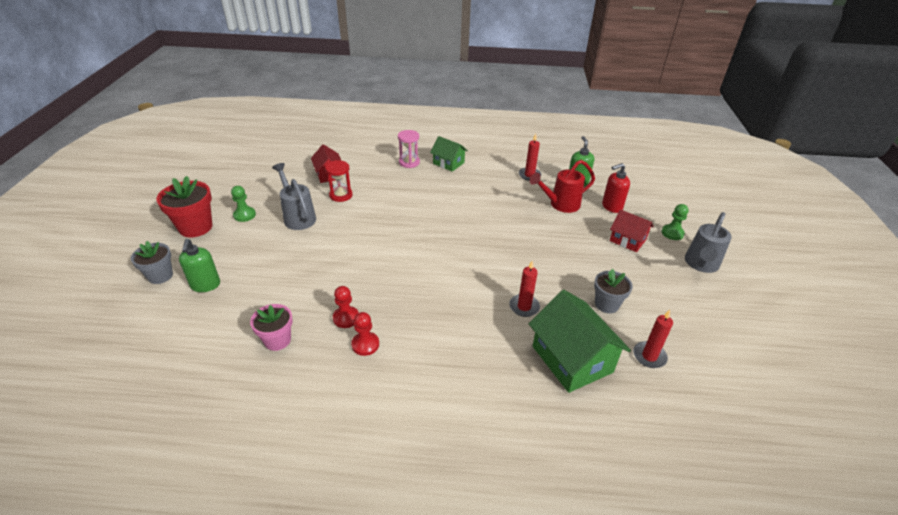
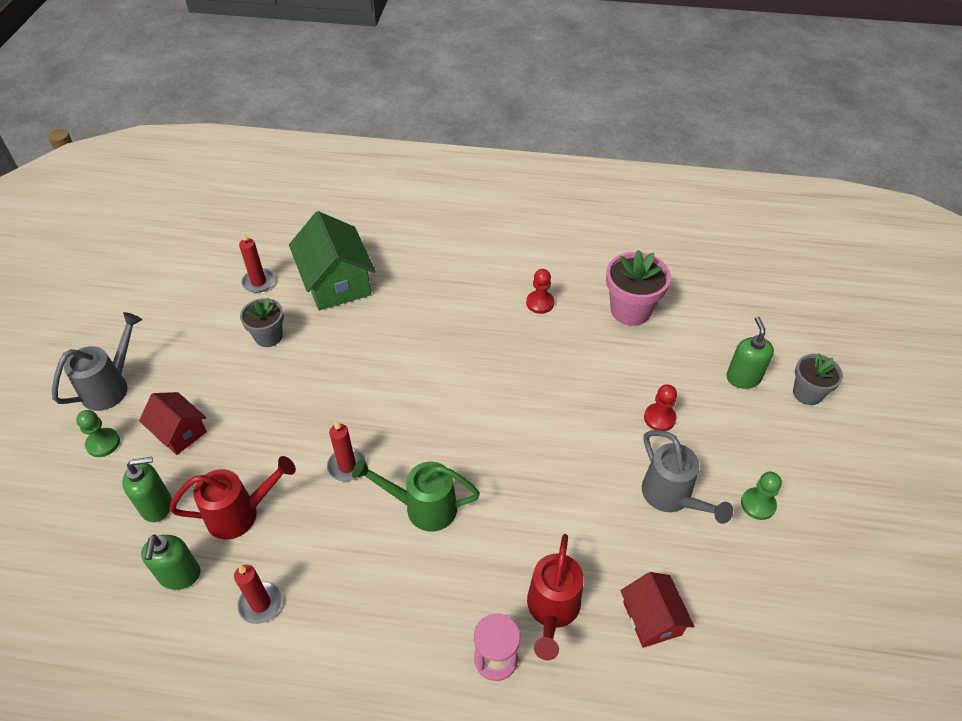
camera: 175 degrees left, 10 degrees up
red flower pot [156,176,212,237] -> none
pink flower pot [250,304,293,351] -> pink flower pot [606,250,671,326], size x1.53
red hourglass [325,160,352,202] -> none
red pawn [333,286,359,328] -> red pawn moved to [644,384,677,431]
green house [430,136,468,172] -> none
red candle [509,261,540,317] -> red candle moved to [327,421,367,481]
red soap dispenser [602,163,630,213] -> green soap dispenser [122,457,172,522]
none -> green watering can [352,458,480,532]
none -> red watering can [527,534,584,661]

